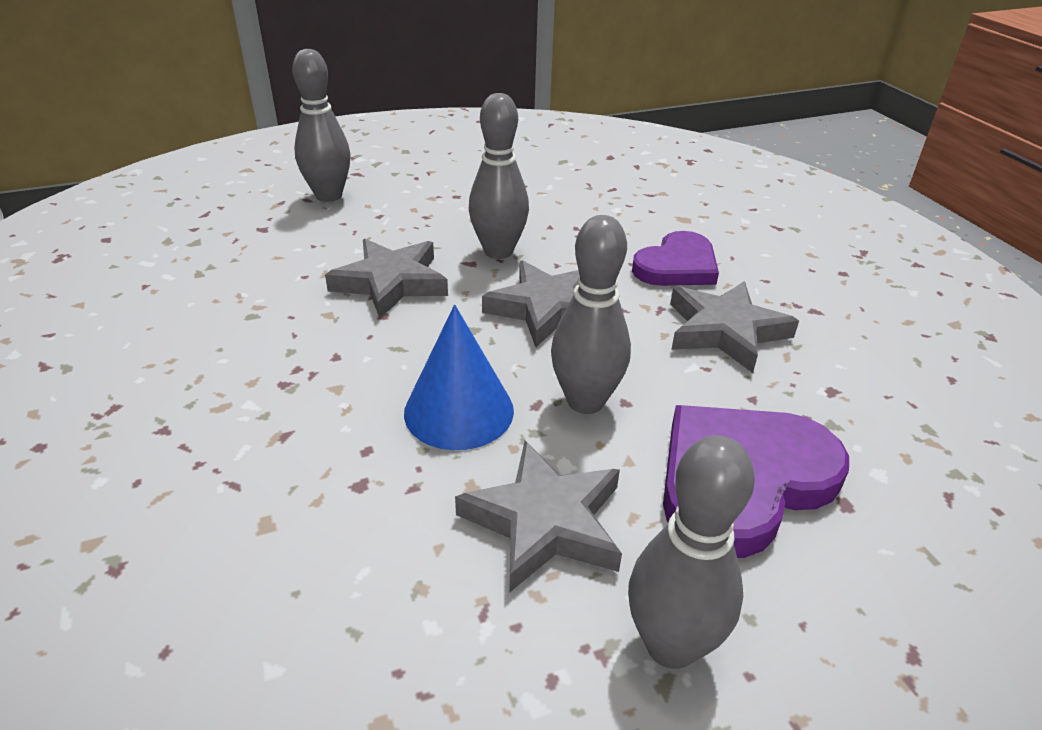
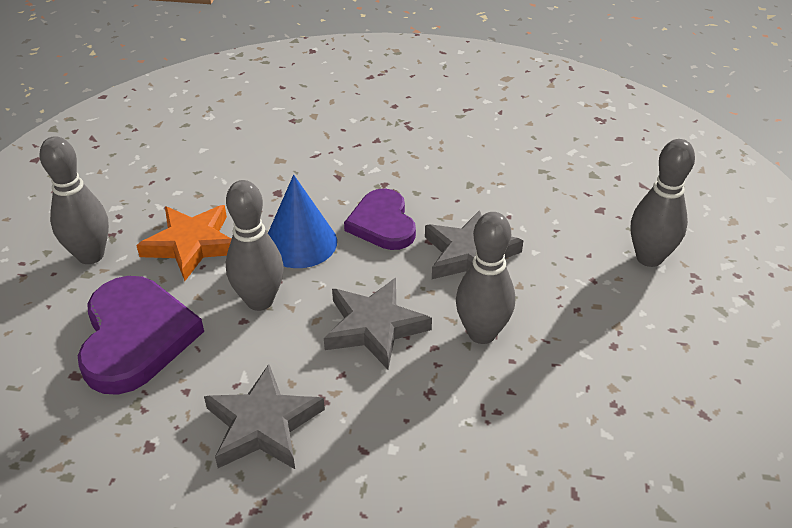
camera: 120 degrees right, 5 degrees up
grey star [455,441,622,593] -> orange star [136,205,232,281]
purple heart [632,231,719,286] -> purple heart moved to [344,188,416,250]

